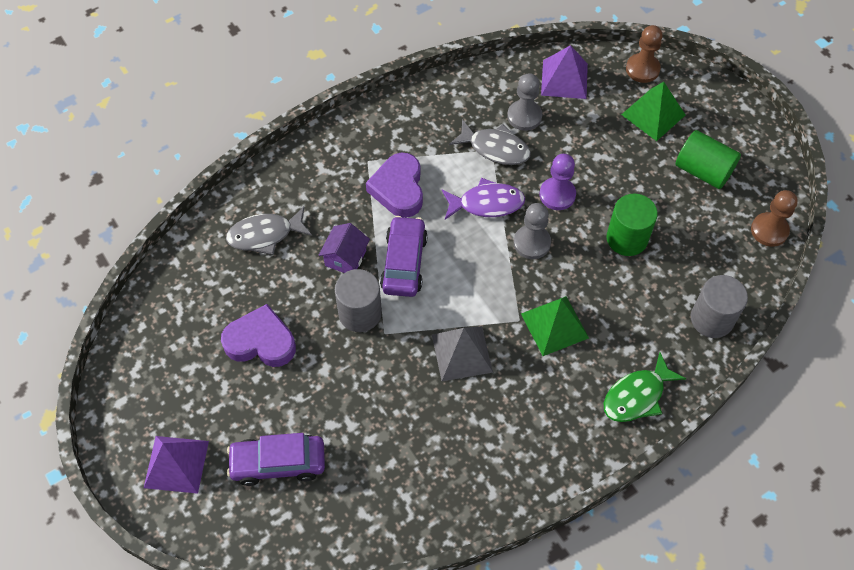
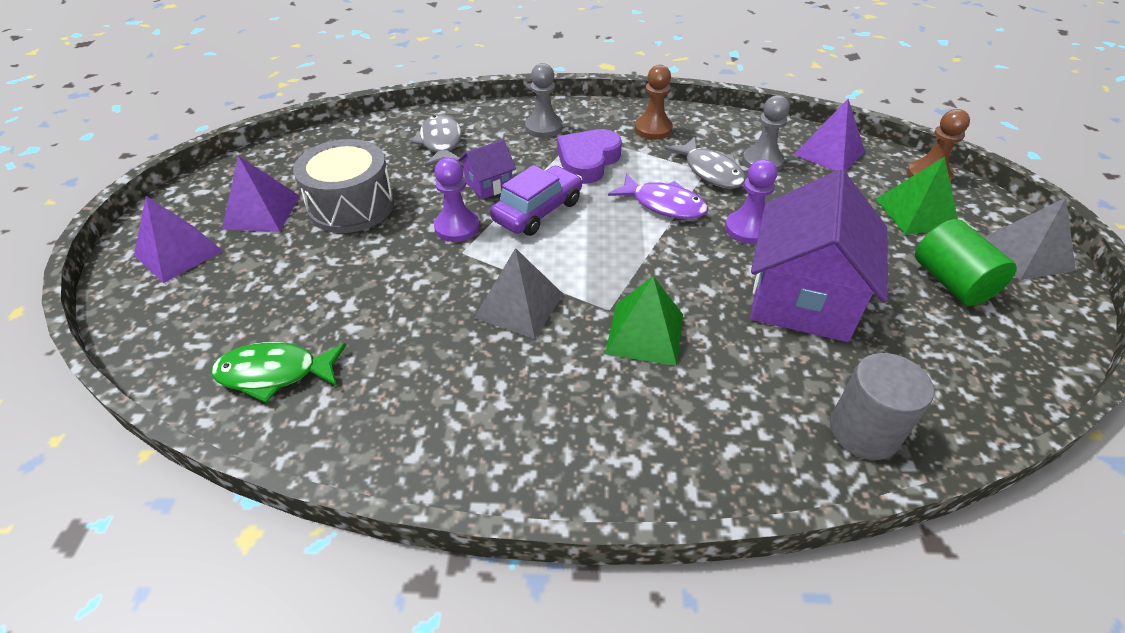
camera: 35 degrees right, 15 degrees down
purple heart [221,304,296,367] -> grey drum [293,139,395,233]
grey fish [226,207,312,255] -> grey fish turned 60 degrees clockwise [411,114,463,167]
purple car [227,433,325,486] -> none
grey cylinder [335,269,382,332] -> purple pawn [434,158,480,242]
grey pawn [514,203,551,259] -> grey pawn moved to [525,63,563,138]
green fish [604,352,687,422] -> green fish moved to [212,342,346,403]
green cylinder [606,193,658,256] -> purple house [750,169,888,342]
brown pawn [751,190,798,247] -> brown pawn moved to [635,65,673,140]
none -> purple pyramid [222,156,300,232]
none -> grey pyramid [984,198,1076,280]

